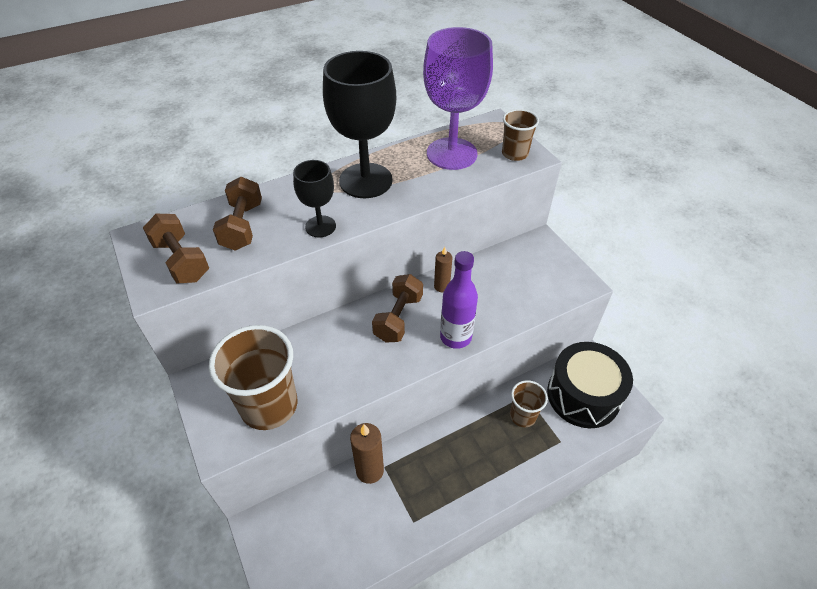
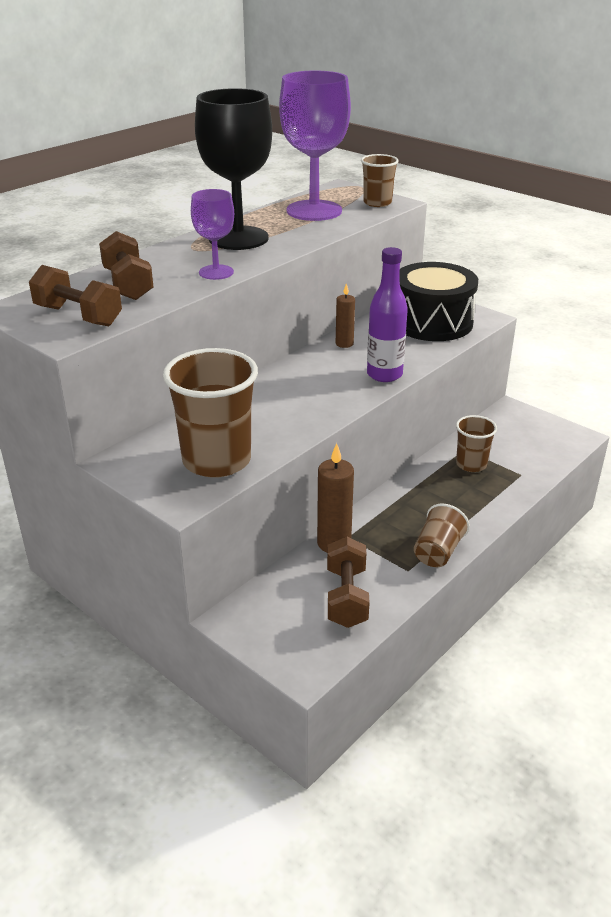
camera: 20 degrees left, 15 degrees down
black goblet [293,160,336,238] -> purple goblet [191,189,234,280]
brown dumbbell [372,274,423,342] -> brown dumbbell moved to [327,537,370,628]
black drum [547,342,633,428] -> black drum moved to [399,262,478,341]
none -> brown cup [414,503,470,567]

